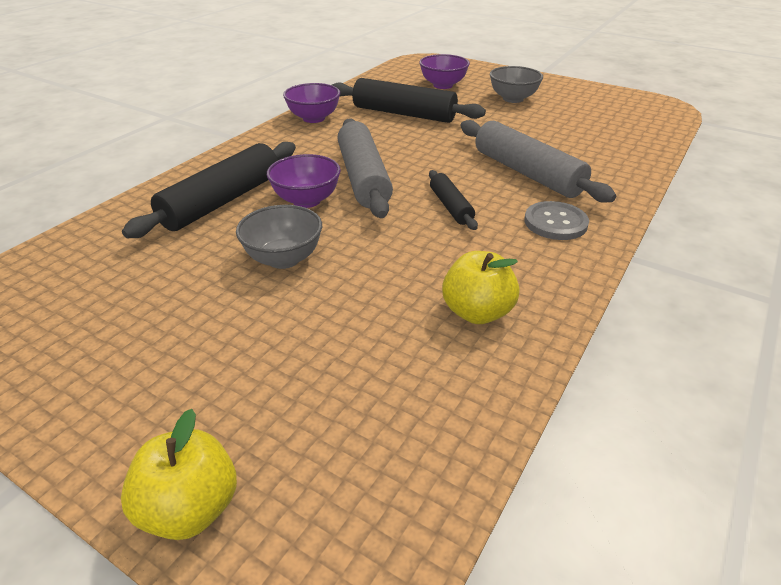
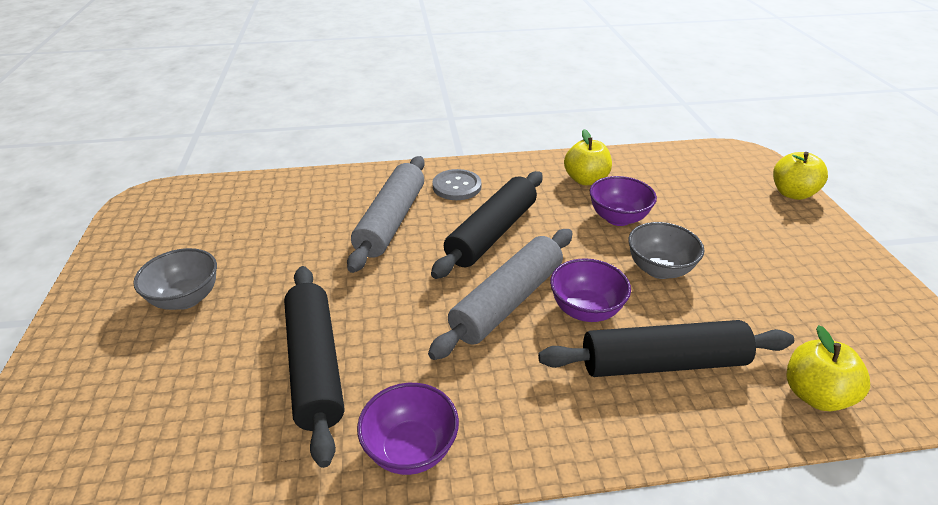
camera: 130 degrees left, 0 degrees up
purple bowl [419,54,470,89] -> purple bowl moved to [590,176,657,226]
black rolling pin [429,170,478,230] -> black rolling pin [431,171,543,279], size x1.88
none -> yellow apple [786,325,870,411]

